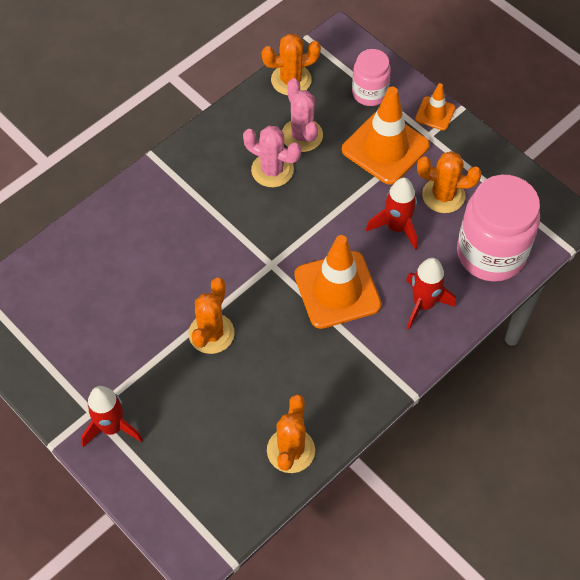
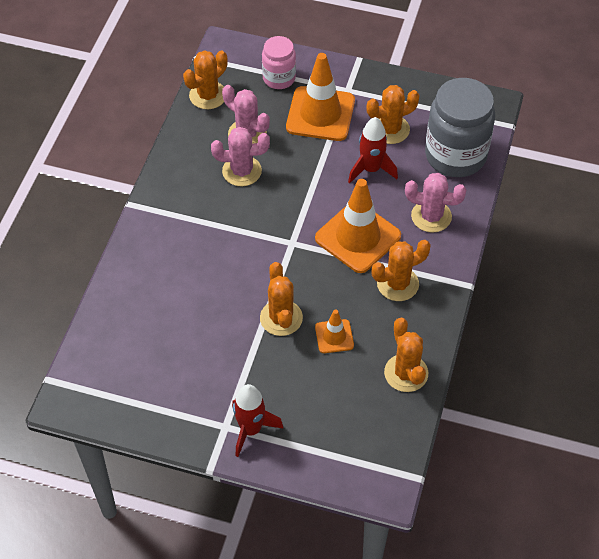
camera: 30 degrees left, 5 degrees down
red rocket [406,258,456,330] -> pink cactus [405,173,467,233]
orange traffic cone [415,83,455,130] -> orange traffic cone moved to [315,309,354,353]
pink jar [457,175,540,282] -> grey jar [425,78,495,177]
none -> orange cactus [372,240,431,301]

